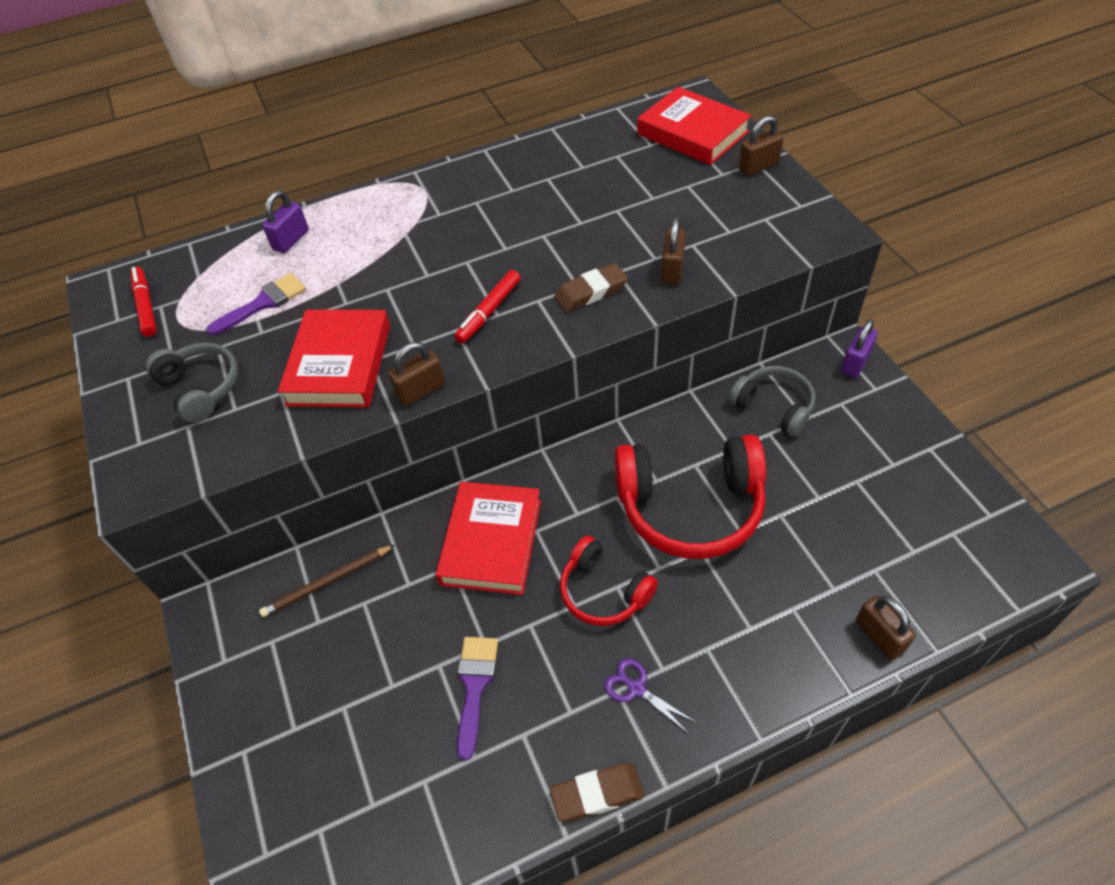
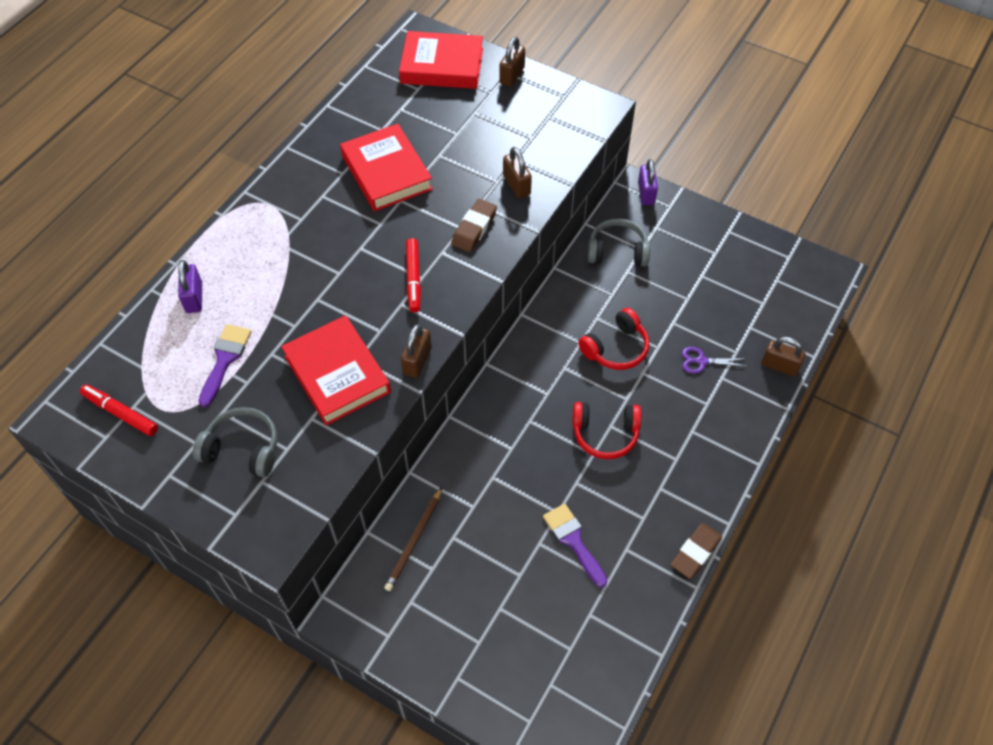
camera: 40 degrees left, 5 degrees up
red book [436,482,541,595] -> red book moved to [340,124,433,211]
purple scissors [604,658,695,733] -> purple scissors moved to [682,347,745,374]
red headphones [615,435,766,559] -> red headphones [578,308,649,370], size x0.57

